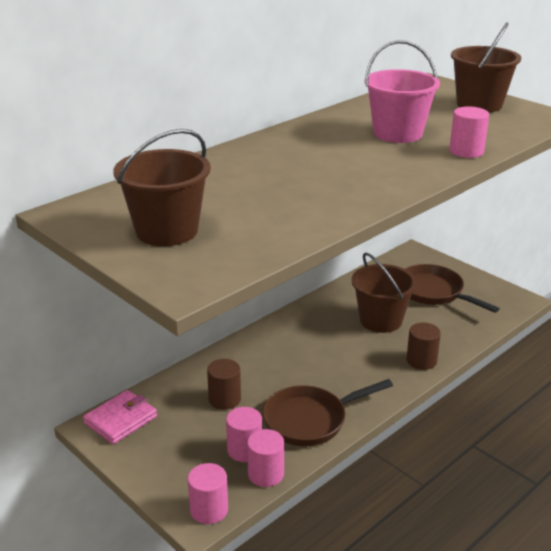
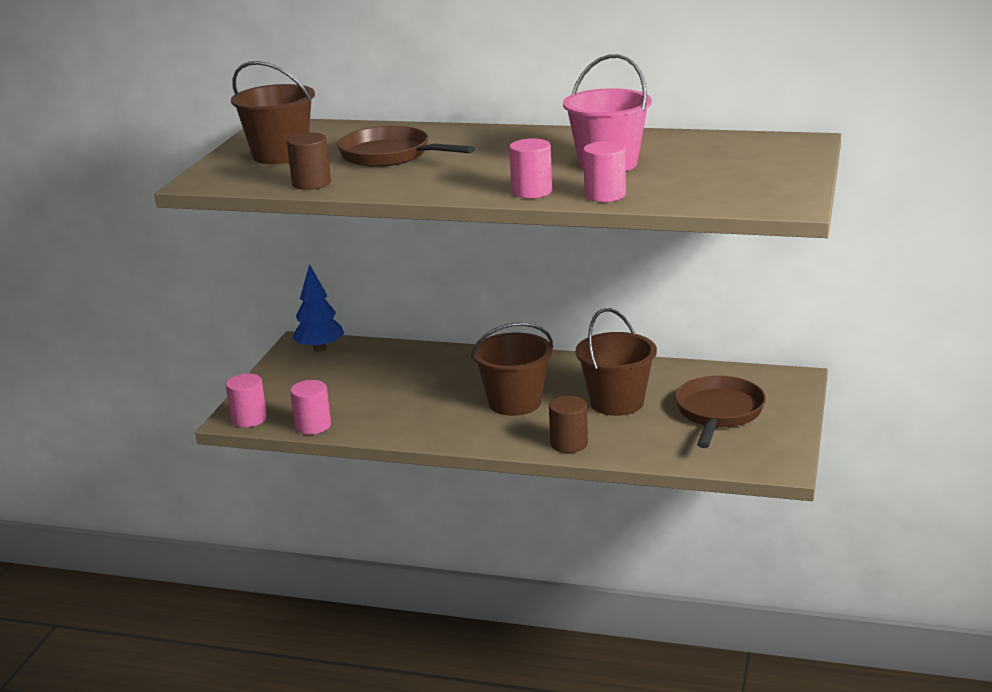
camera: 60 degrees right, 5 degrees down
pink wallet [83,390,157,444] -> blue tree [292,264,344,352]
brown cylinder [207,359,241,410] -> brown cylinder moved to [287,133,331,190]
pink cylinder [226,407,262,462] -> pink cylinder moved to [509,138,552,198]
brown pan [262,379,393,446] -> brown pan moved to [337,126,475,167]
brown bucket [451,23,521,112] -> brown bucket moved to [471,322,553,416]

